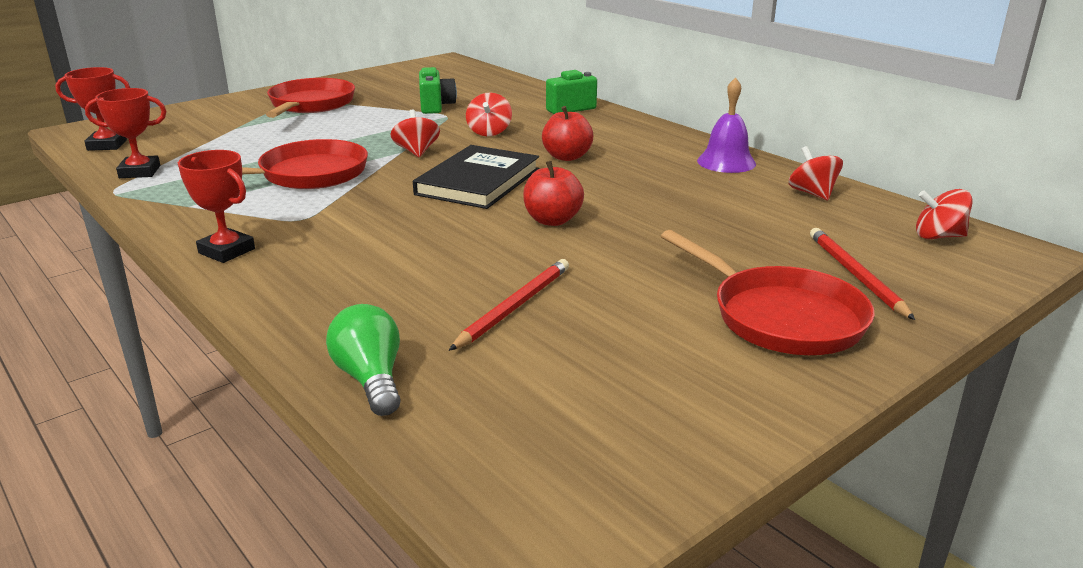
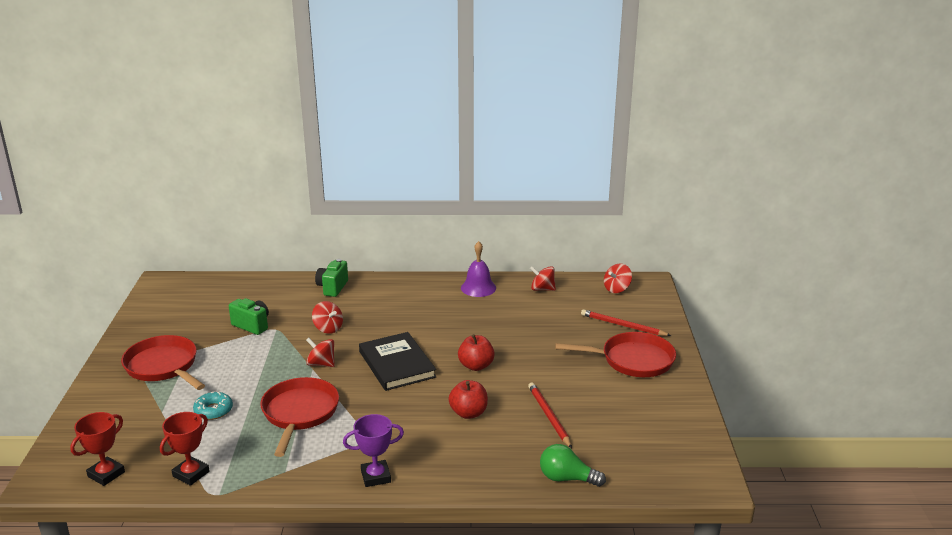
camera: 50 degrees left, 0 degrees up
red trophy [178,150,255,263] -> purple trophy [343,414,404,487]
red apple [542,106,593,161] -> red apple moved to [449,380,488,419]
none -> turquoise donut [193,392,233,420]

